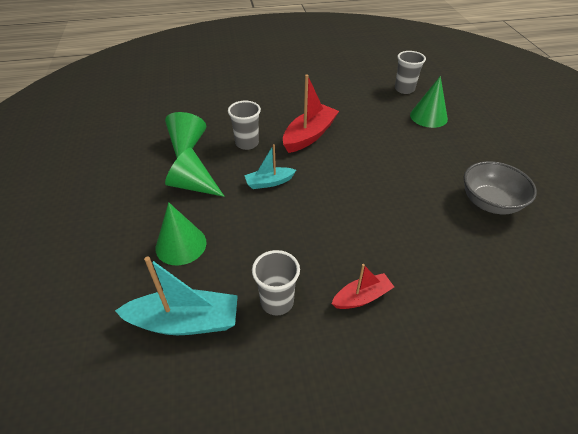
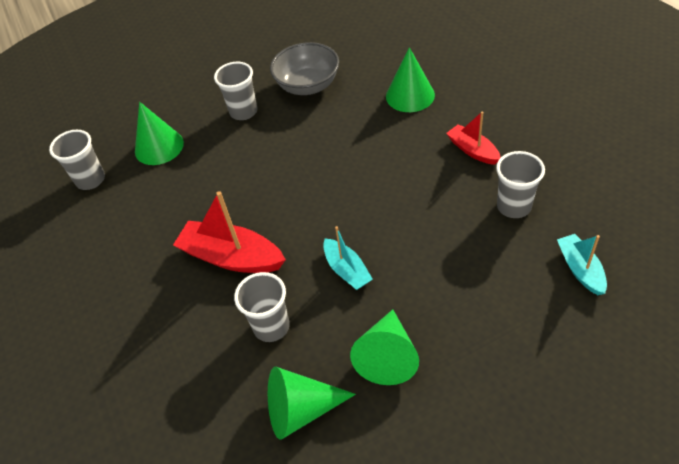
camera: 100 degrees left, 5 degrees up
turquoise boat [115,256,238,335] -> turquoise boat [557,234,607,295], size x0.59
green cone [156,202,207,265] -> green cone moved to [386,47,435,112]
none -> grey cup [214,62,258,120]

